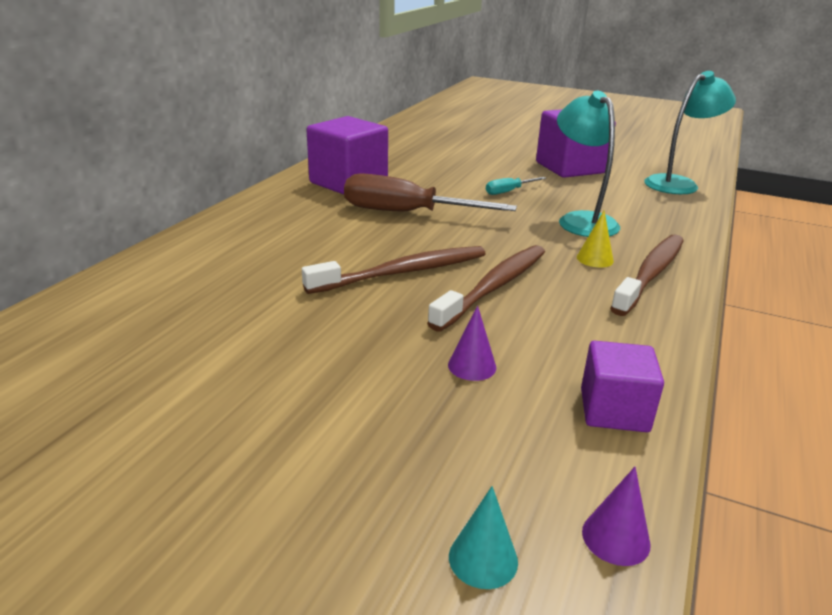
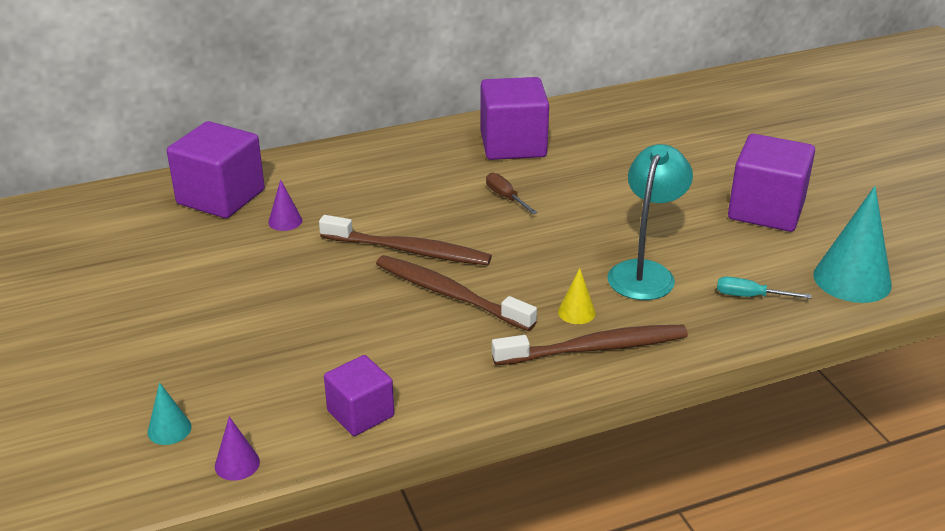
camera: 45 degrees right, 5 degrees up
brown screwdriver [344,173,517,212] -> brown screwdriver [486,172,538,214], size x0.46
brown toothbrush [427,245,545,332] -> brown toothbrush turned 135 degrees counterclockwise [376,255,537,331]
purple cone [448,305,496,381] -> purple cone moved to [268,179,302,231]
turquoise screwdriver [486,177,546,195] -> turquoise screwdriver moved to [717,277,811,299]
turquoise lamp [644,71,736,194] -> turquoise cone [813,186,892,303]
none -> purple cube [167,121,265,218]

